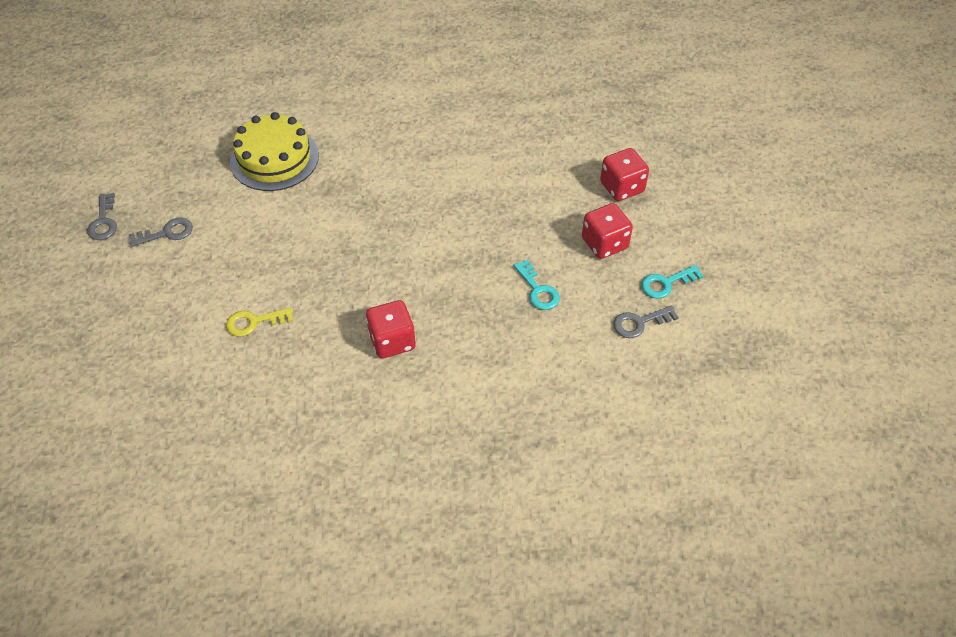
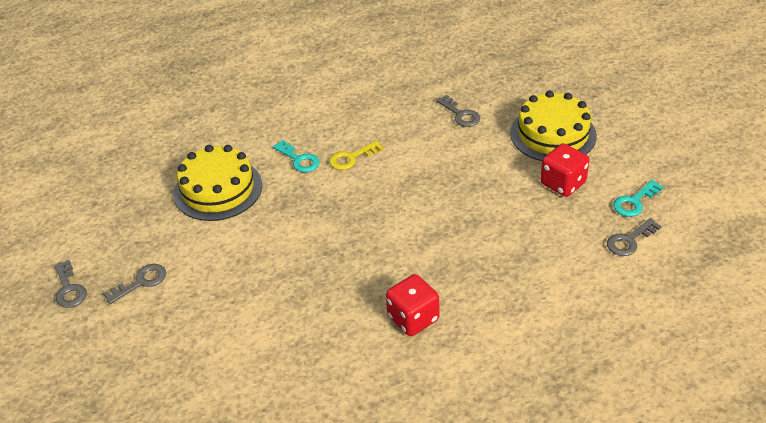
camera: 15 degrees left, 10 degrees down
yellow key [226,307,293,337] -> yellow key moved to [329,140,384,170]
turquoise key [514,260,560,310] -> turquoise key moved to [273,140,320,172]
red dice [600,148,649,201] -> yellow cake [510,90,597,161]
none -> grey key [436,95,480,127]

